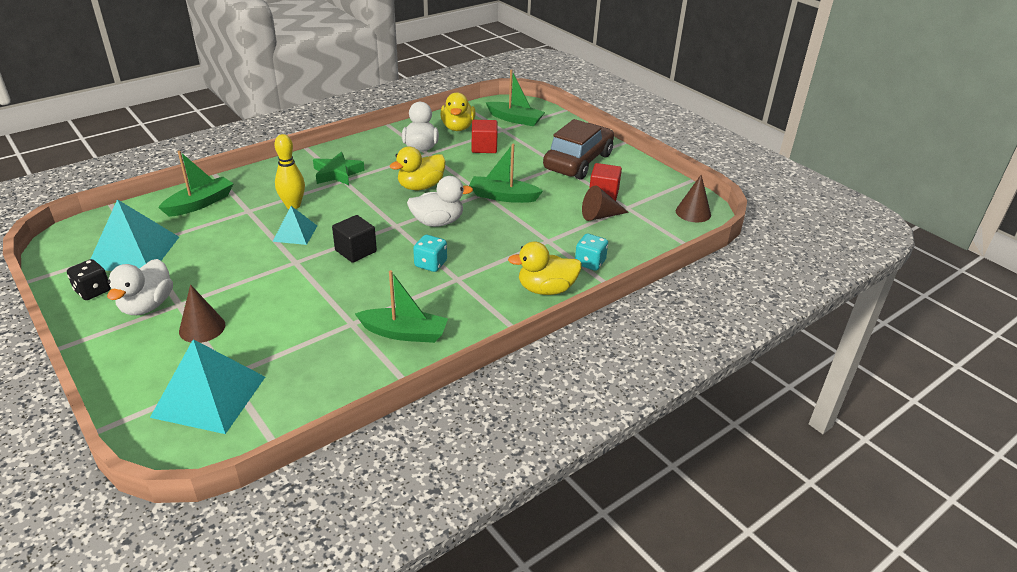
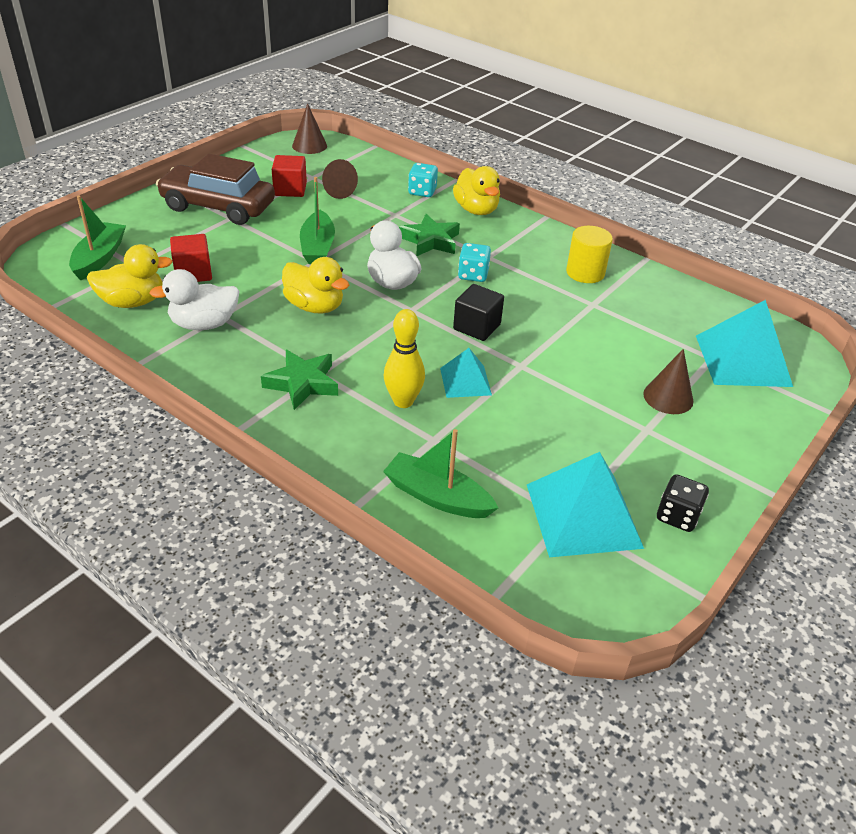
camera: 105 degrees left, 5 degrees up
white duck [107,259,173,315] -> none
green boat [355,270,448,343] -> yellow cylinder [566,226,613,283]
none -> green star [399,214,460,256]

